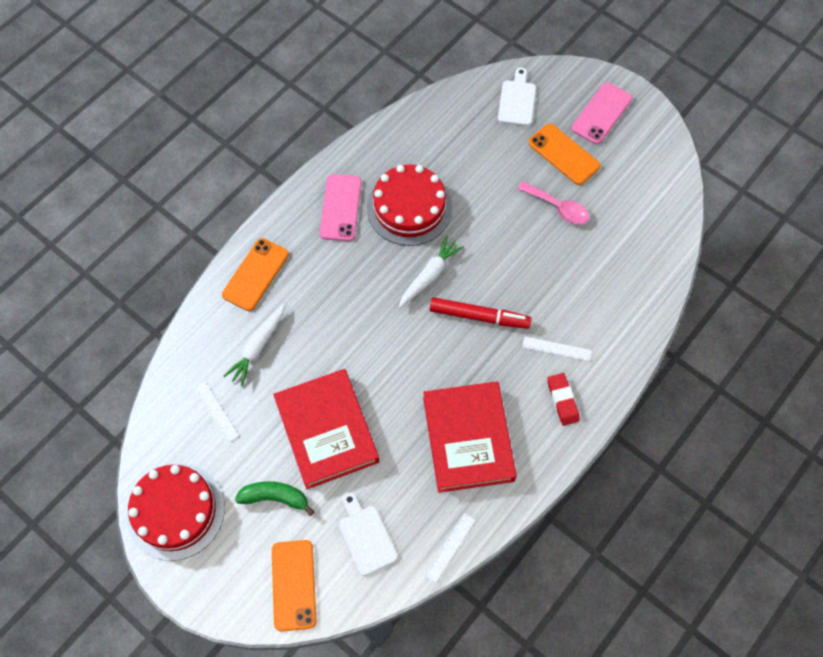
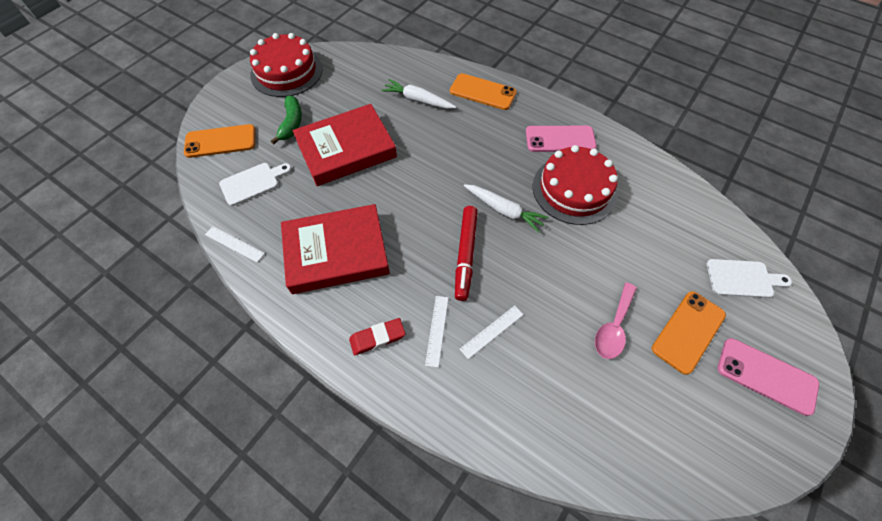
camera: 85 degrees right, 5 degrees down
white ruler [194,381,239,443] -> white ruler moved to [460,305,524,359]

